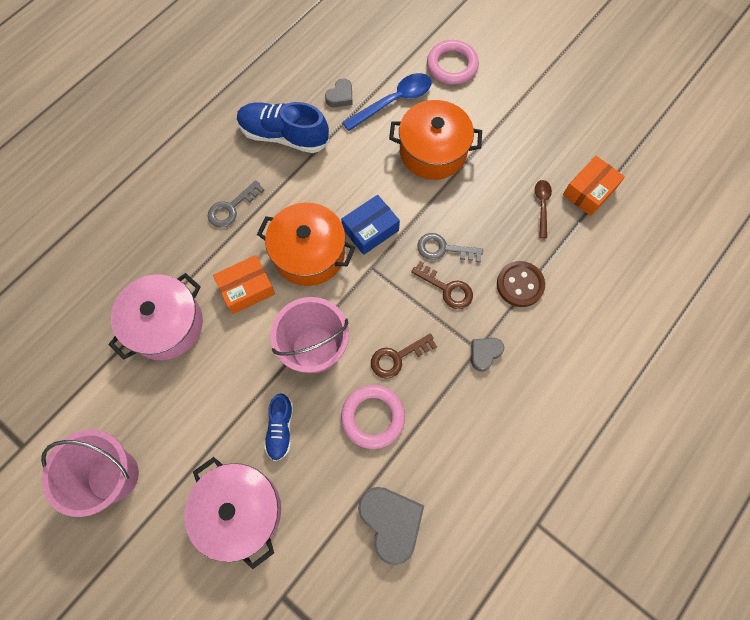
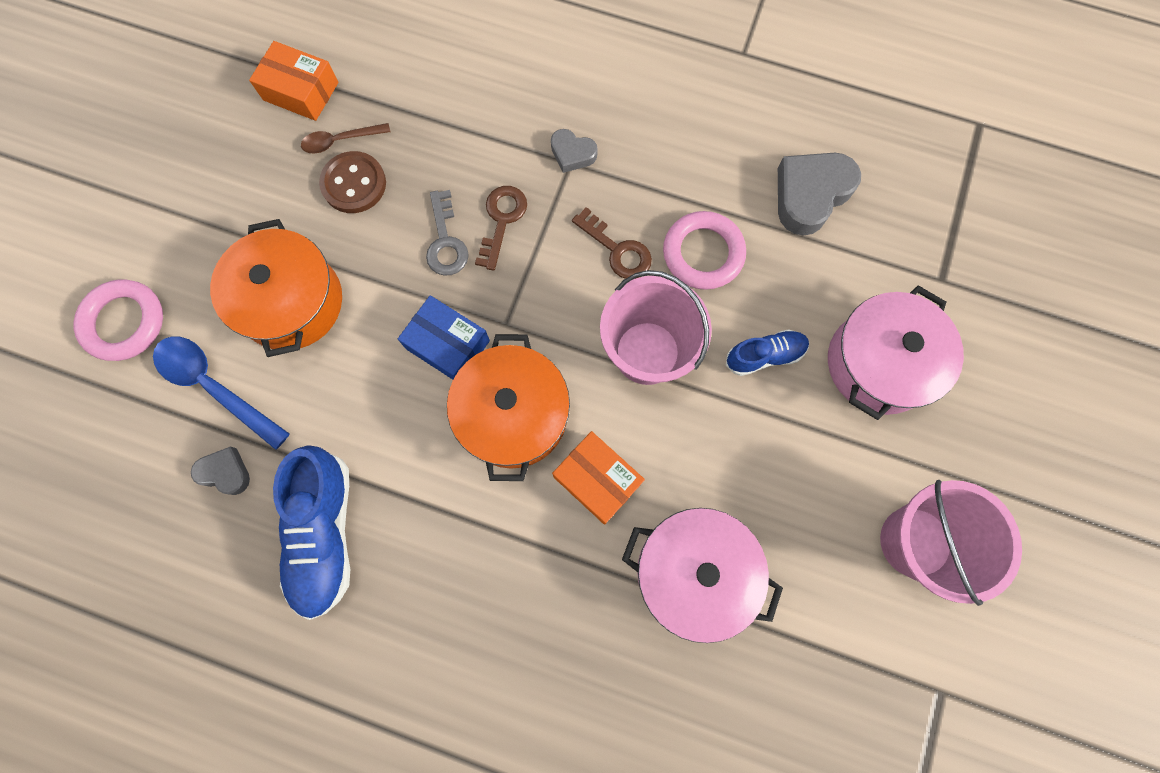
camera: 110 degrees left, 5 degrees up
grey key [208,180,264,228] -> none
brown button [497,261,545,307] -> brown button moved to [319,151,386,213]

